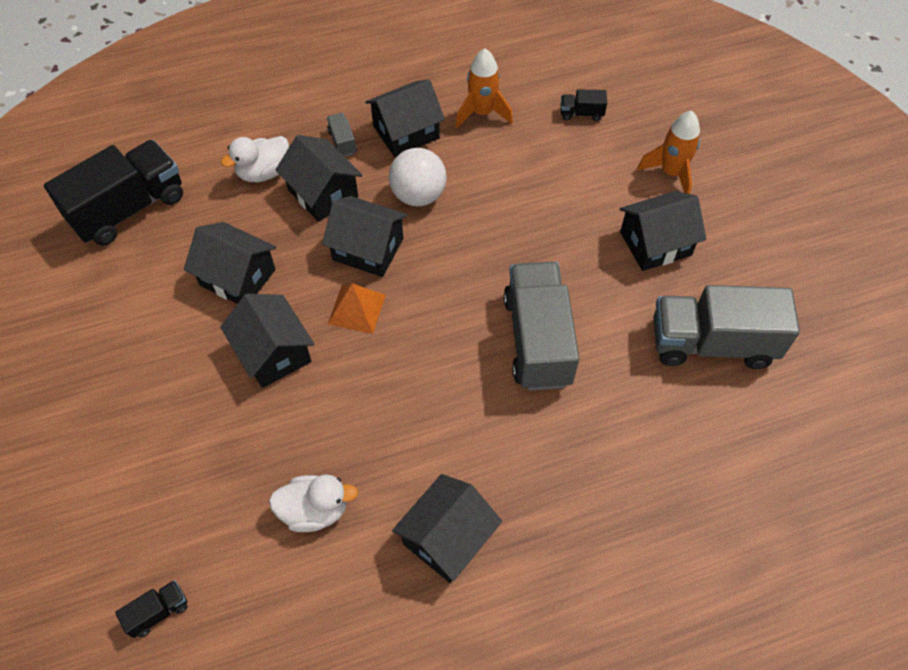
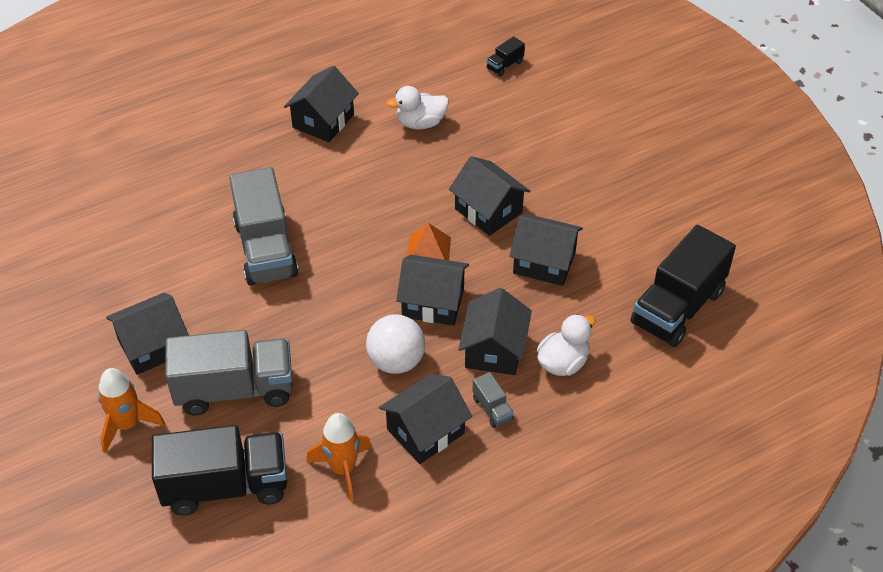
camera: 170 degrees right, 10 degrees down
black house [276,135,362,222] -> black house turned 60 degrees clockwise [458,288,532,375]
black truck [561,90,607,121] -> black truck [152,425,287,516], size x2.41
grey truck [653,285,800,369] -> grey truck moved to [165,330,293,415]

